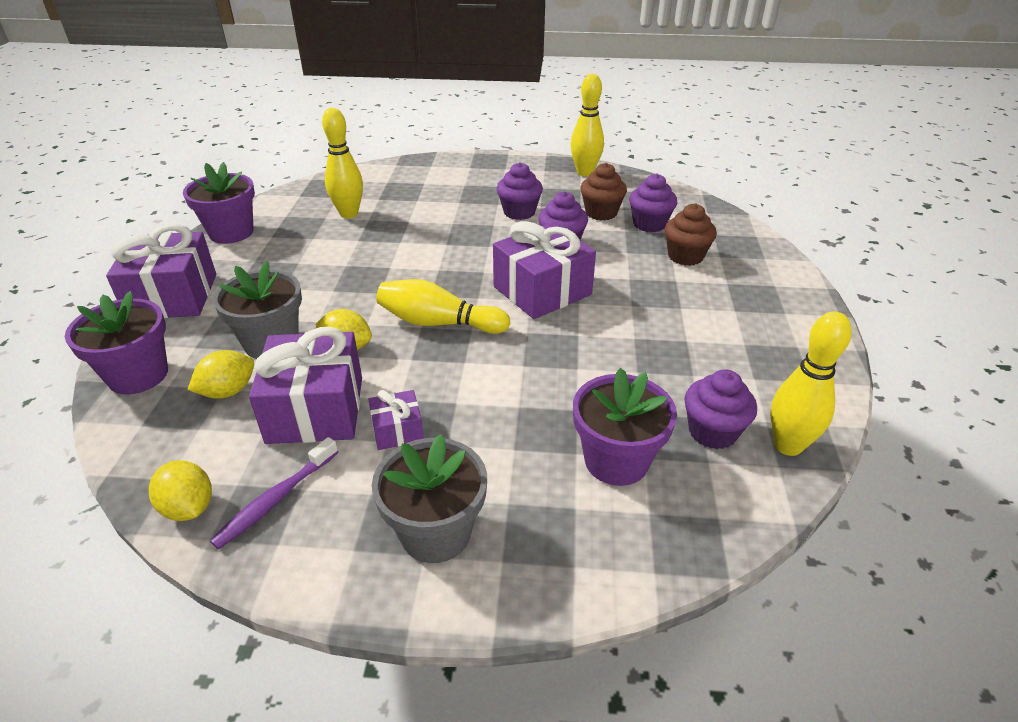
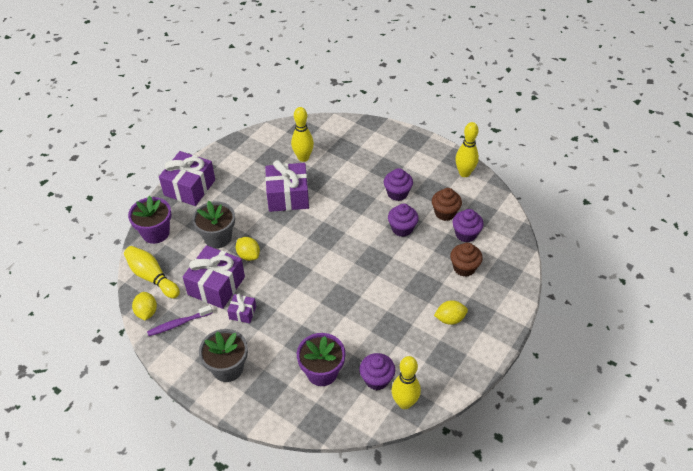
camera: 30 degrees right, 10 degrees up
purple flower pot [183,162,255,244] -> none
yellow lemon [188,350,254,399] -> yellow lemon moved to [434,300,468,325]
yellow bowling pin [376,279,510,334] -> yellow bowling pin moved to [124,246,180,298]
purple gift [493,221,596,319] -> purple gift moved to [265,160,309,212]

